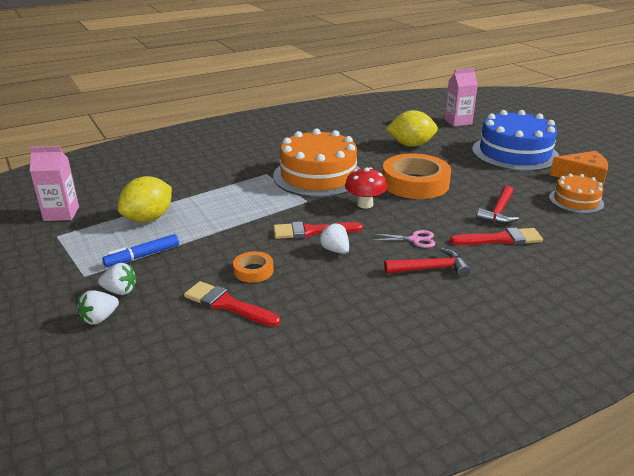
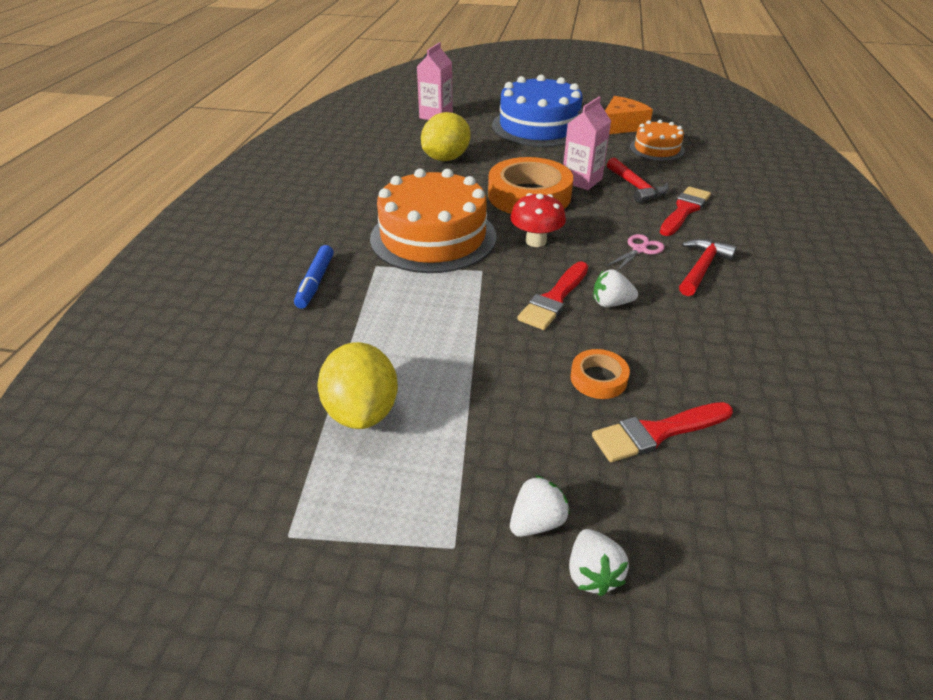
camera: 50 degrees left, 10 degrees up
pink carton [30,146,79,221] -> pink carton moved to [563,97,611,190]
blue marker [102,234,179,267] -> blue marker moved to [294,245,334,309]

